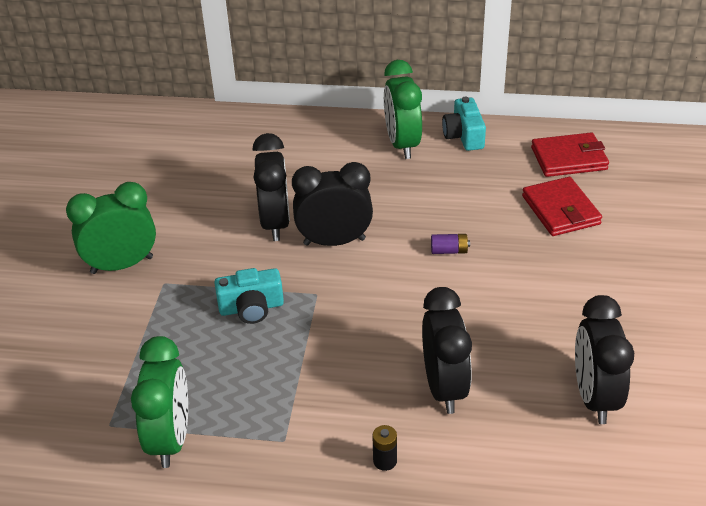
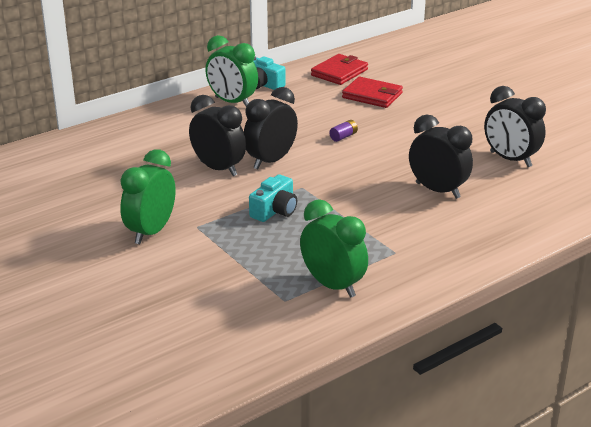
camera: 45 degrees left, 10 degrees down
black battery [372,425,397,471] -> none

